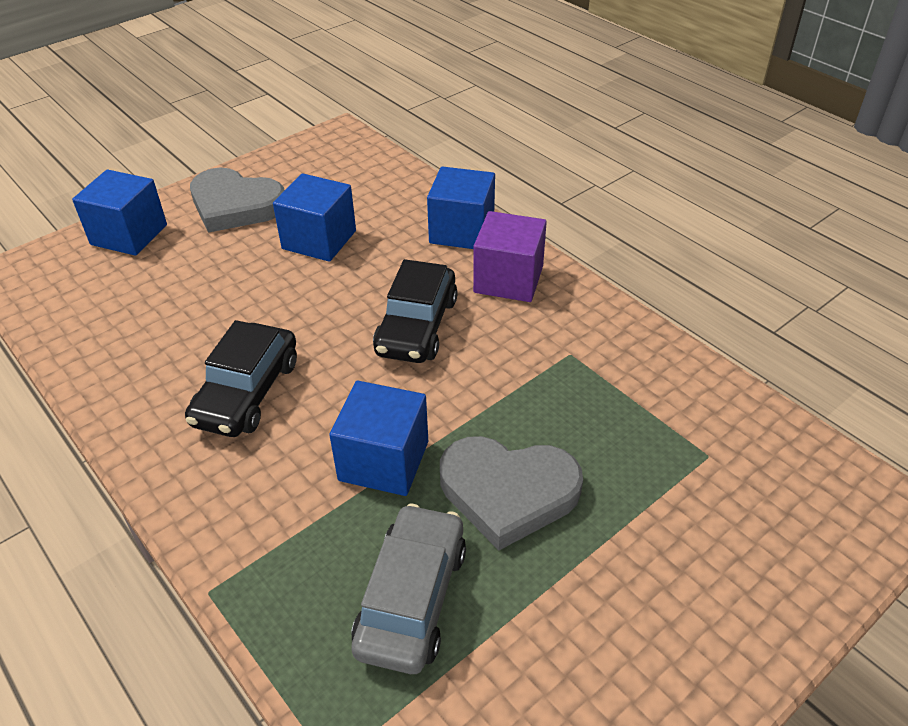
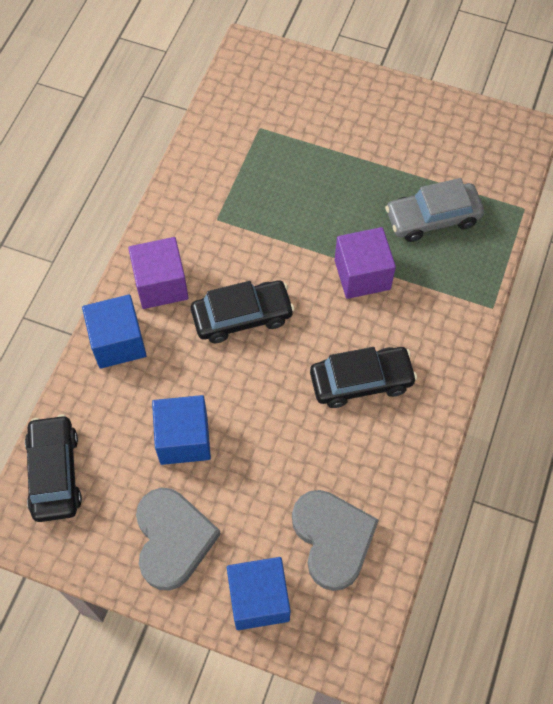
camera: 120 degrees left, 20 degrees up
blue cube [329,381,428,496] -> purple cube [335,227,396,299]
grey heart [440,436,583,550] -> grey heart moved to [292,490,379,591]
none -> black car [25,414,82,522]

